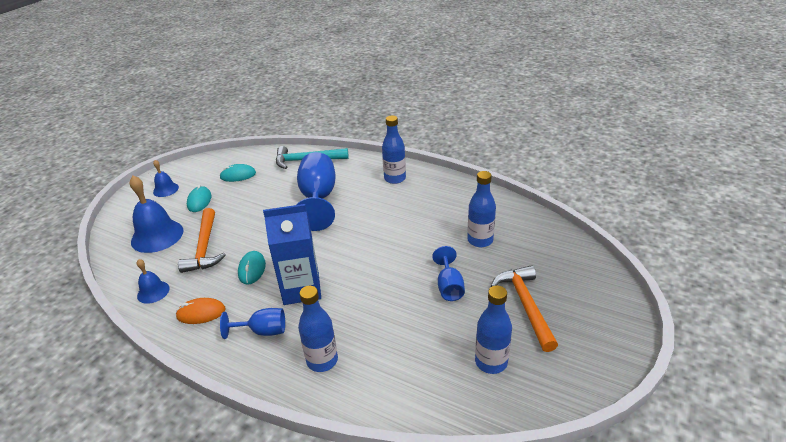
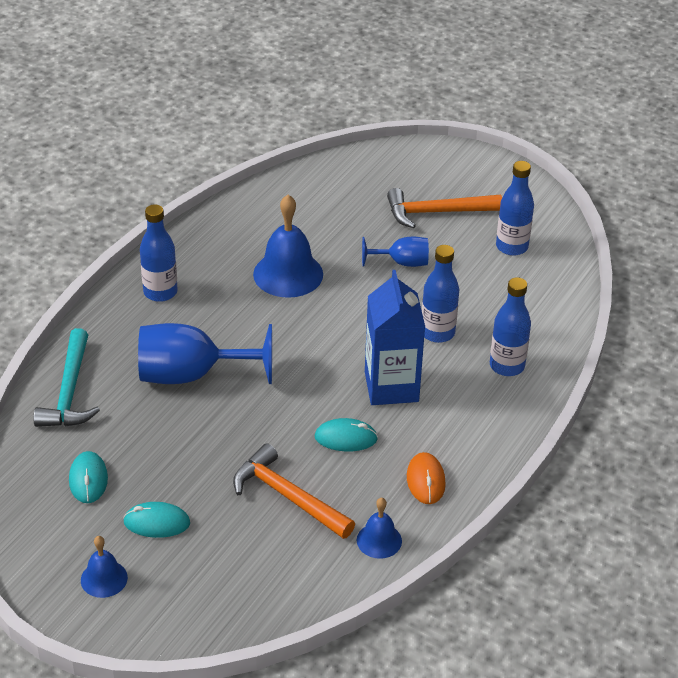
camera: 90 degrees left, 5 degrees up
blue bell [130,176,184,253] -> blue bell moved to [253,195,323,298]
orange hammer [178,208,226,273] -> orange hammer turned 135 degrees counterclockwise [233,444,355,539]
blue goblet [220,308,285,339] -> none
blue bottle [467,171,496,247] -> blue bottle moved to [422,245,459,343]

